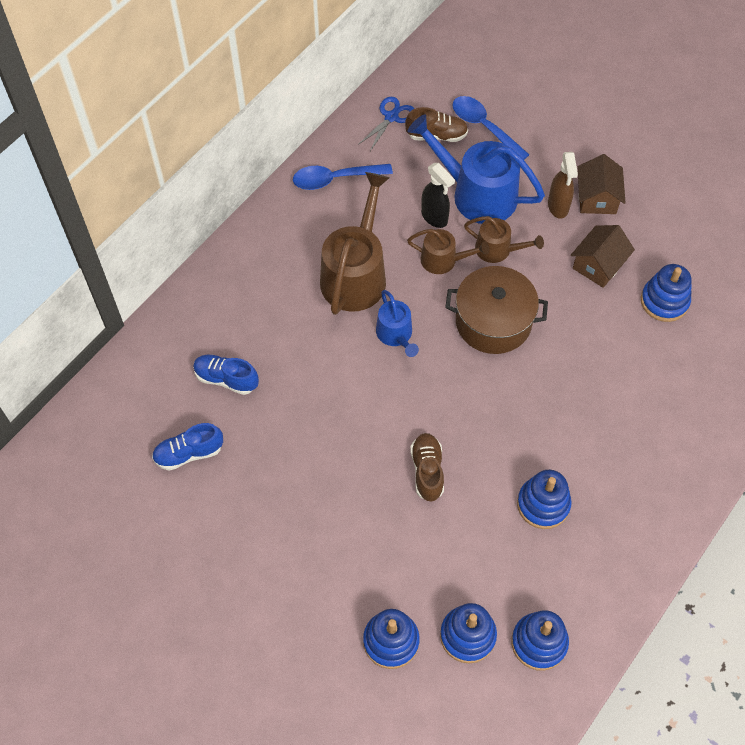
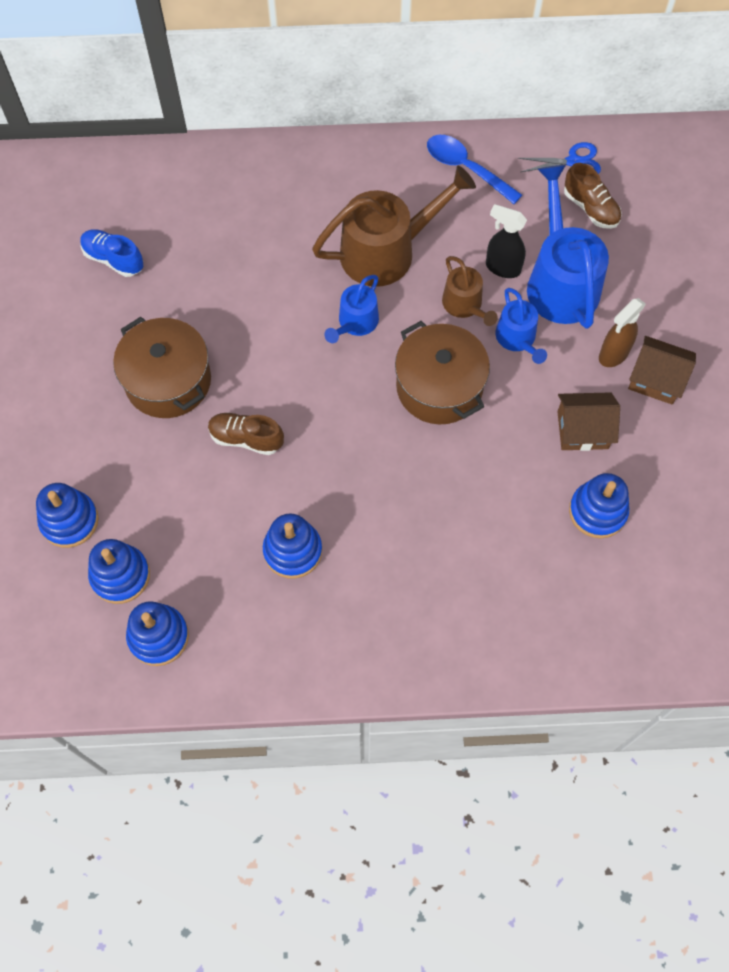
camera: 50 degrees right, 5 degrees up
blue shoe [193,355,259,395] -> none
brown shoe [410,433,444,502] -> brown shoe turned 120 degrees counterclockwise [208,412,284,455]
black spray bottle [421,163,455,228] -> black spray bottle turned 105 degrees clockwise [486,204,527,278]
blue spoon [452,96,530,160] -> none
brown watering can [464,216,544,263] -> blue watering can [496,288,547,364]
brown house [578,154,626,214] -> brown house turned 60 degrees clockwise [628,336,696,405]
none -> brown pot [113,317,211,418]

